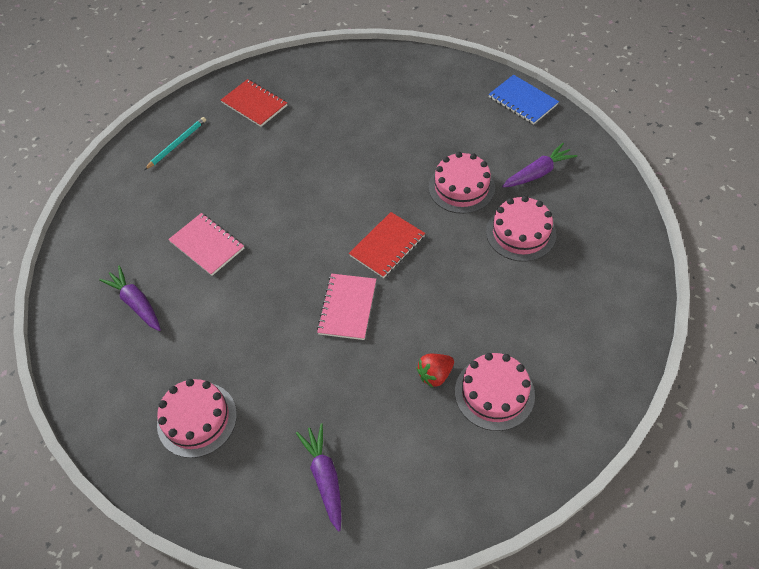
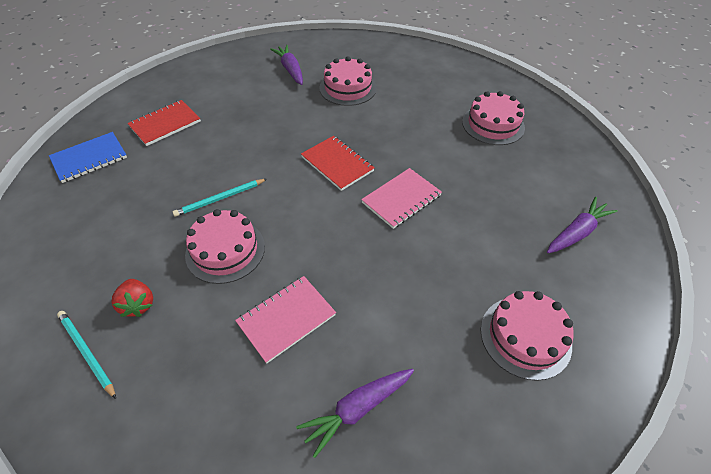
camera: 85 degrees left, 5 degrees down
red notebook [221,79,287,127] -> red notebook moved to [127,100,201,146]
purple carrot [296,423,341,532] -> purple carrot turned 150 degrees clockwise [547,197,618,253]
pink notebook [317,274,376,340] -> pink notebook turned 60 degrees counterclockwise [361,168,442,229]
red strawberry [416,354,454,388] -> red strawberry moved to [112,279,153,317]
pink cake [429,152,495,214] -> pink cake moved to [185,209,265,284]
blue notebook [489,75,559,125] -> blue notebook moved to [49,132,127,183]
none -> turquoise pencil [173,179,267,217]

